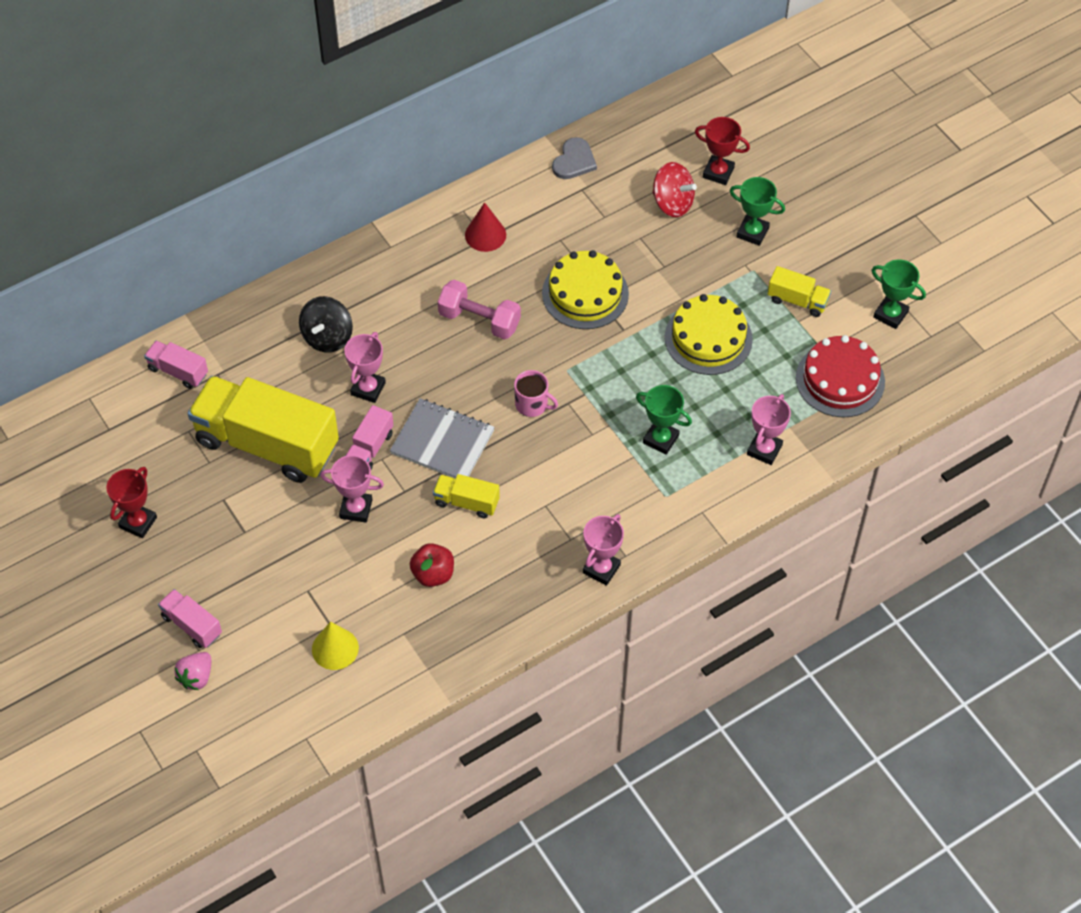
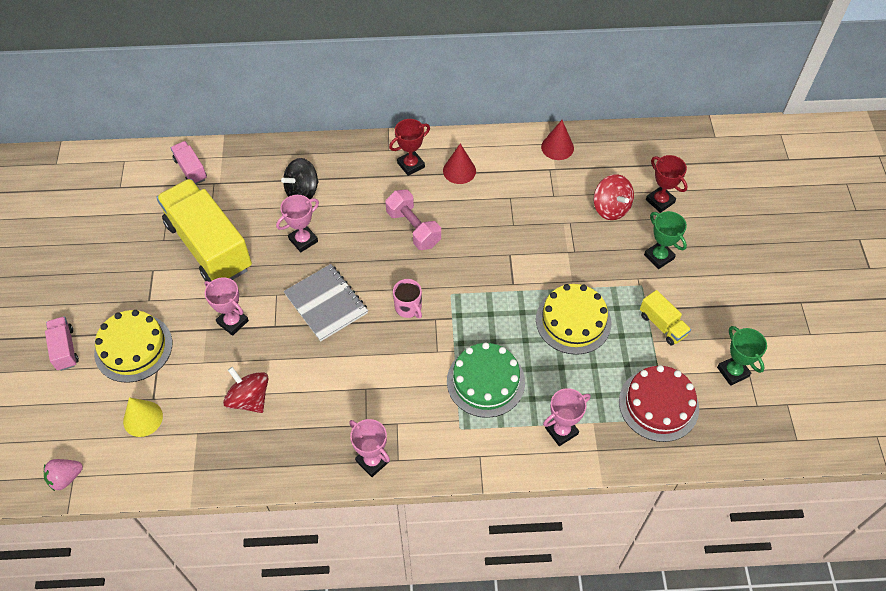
camera: 30 degrees right, 0 degrees up
red trophy [107,467,157,538] -> red trophy moved to [389,119,430,176]
pink strawberry [174,652,211,690] -> pink strawberry moved to [44,459,83,491]
pink truck [345,405,393,470] -> none
red apple [410,543,454,587] -> red spinning top [223,367,268,413]
yellow truck [433,474,500,518] -> none
yellow cake [542,250,629,329] -> yellow cake moved to [94,310,172,383]
grey heart [552,137,597,179] -> red cone [541,120,574,160]
pink trophy [583,514,624,586] -> pink trophy turned 75 degrees clockwise [349,419,390,477]
green trophy [636,385,692,455] -> green cake [447,342,525,418]

